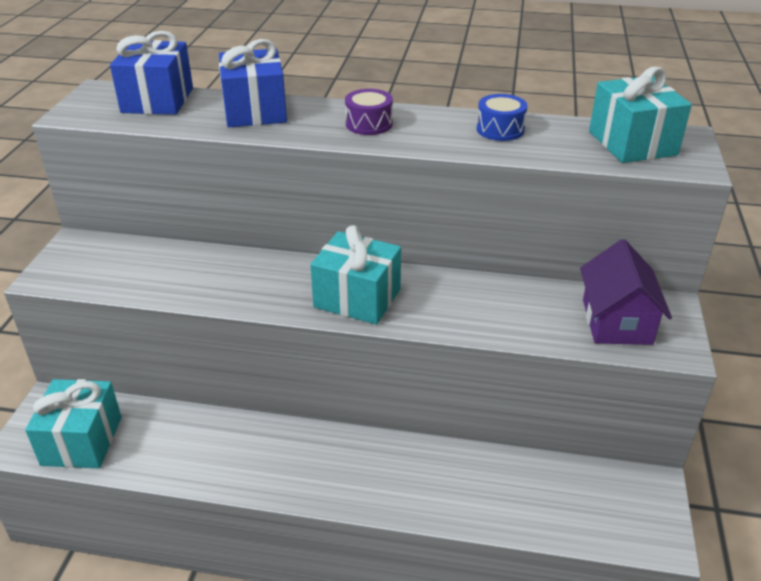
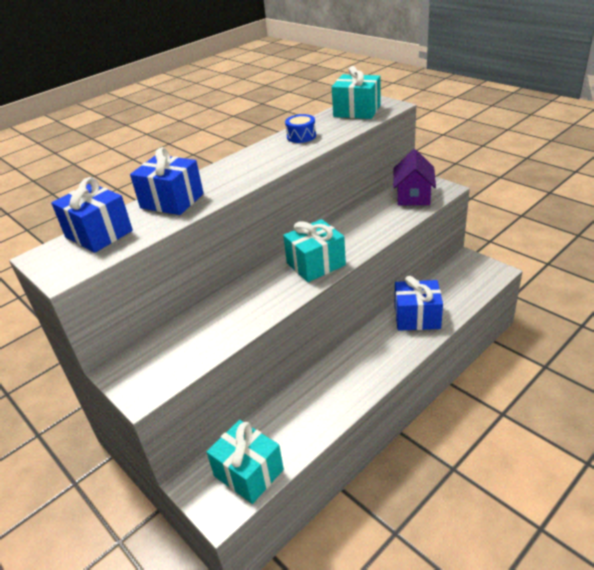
camera: 50 degrees left, 0 degrees up
purple drum [345,89,393,135] -> none
purple house [580,239,672,345] -> purple house turned 60 degrees clockwise [393,149,436,206]
none -> blue gift [395,276,443,331]

